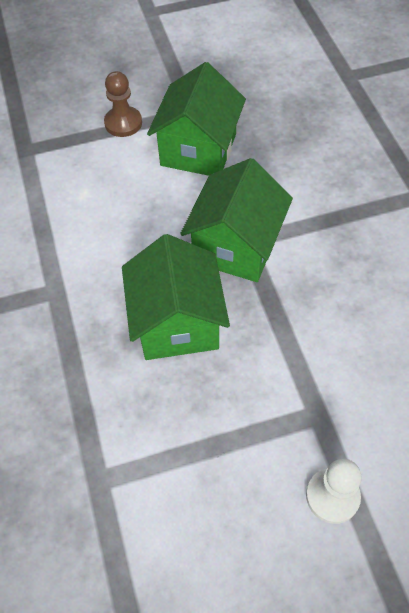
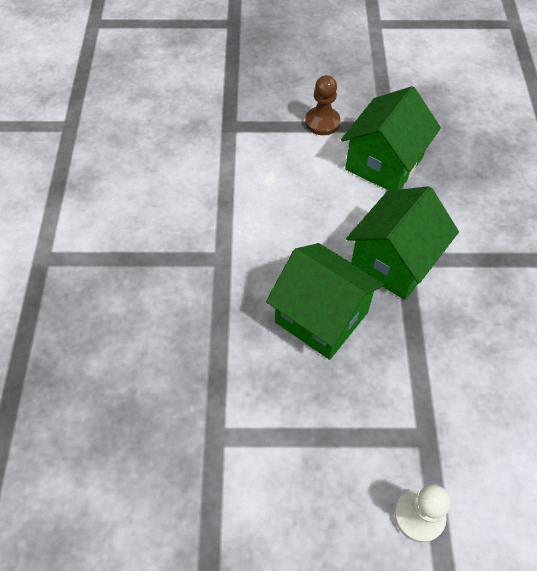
camera: 15 degrees right, 0 degrees up
green house [122,234,230,360] -> green house turned 60 degrees counterclockwise [266,243,384,360]

